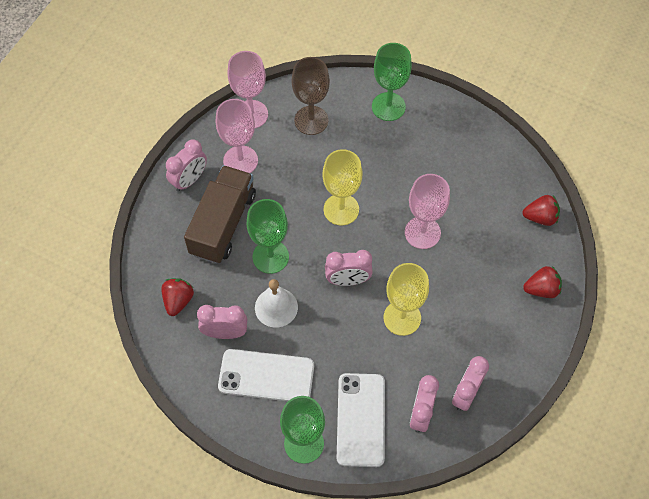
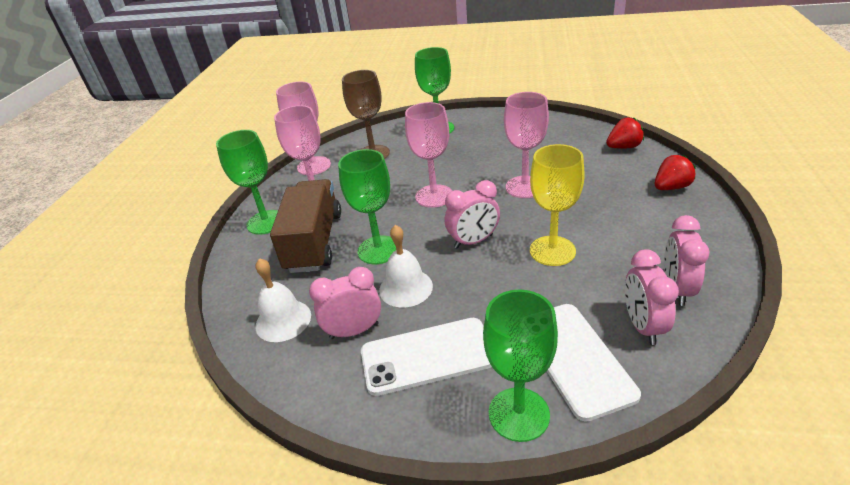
camera: 15 degrees left, 25 degrees down
red strawberry [161,278,194,316] -> white bell [255,258,311,342]
pink clock [166,139,207,192] -> green goblet [216,130,278,235]
yellow goblet [322,149,363,226] -> pink goblet [405,102,452,208]

